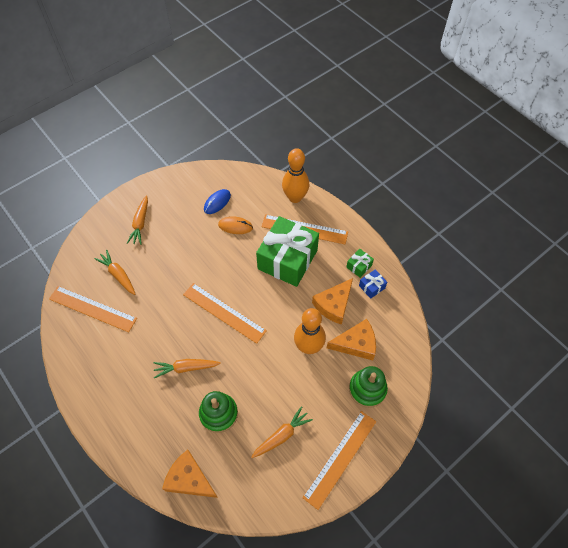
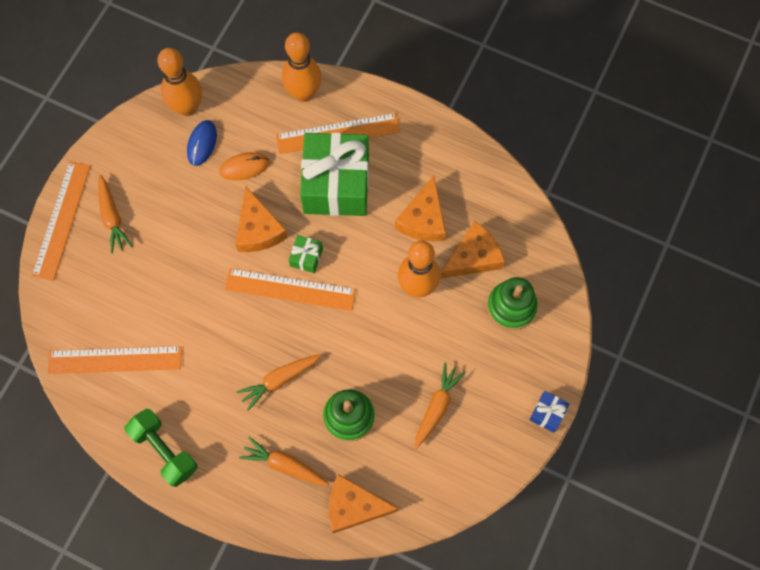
camera: 25 degrees left, 10 degrees up
orange carrot [94,250,135,295] -> orange carrot moved to [239,437,329,485]
orange ruler [302,411,376,510] -> orange ruler moved to [32,161,91,281]
green gift [346,249,374,278] -> green gift moved to [289,235,323,273]
blue gift [359,269,387,299] -> blue gift moved to [529,391,569,433]
none -> green dumbbell [125,408,198,487]
none -> orange bowling pin [157,48,202,116]
none -> orange cheese [236,186,288,252]

